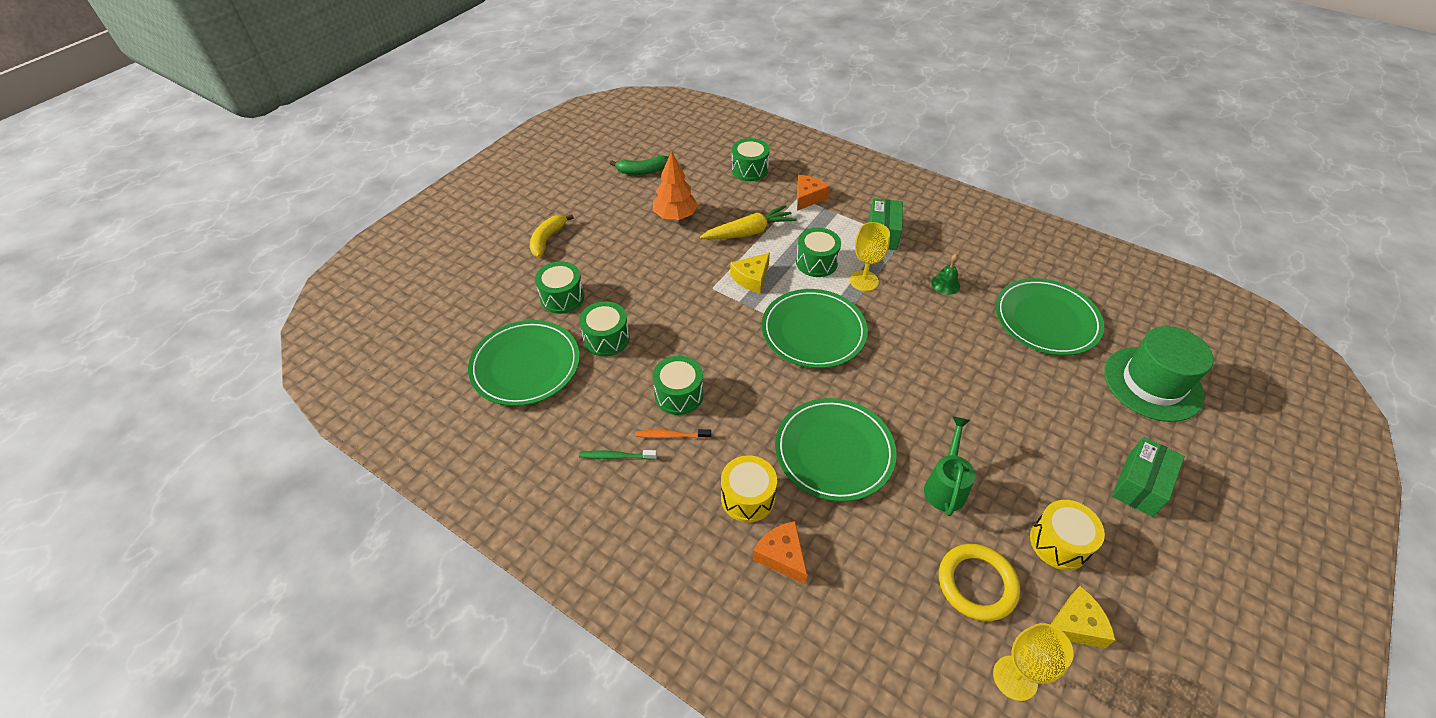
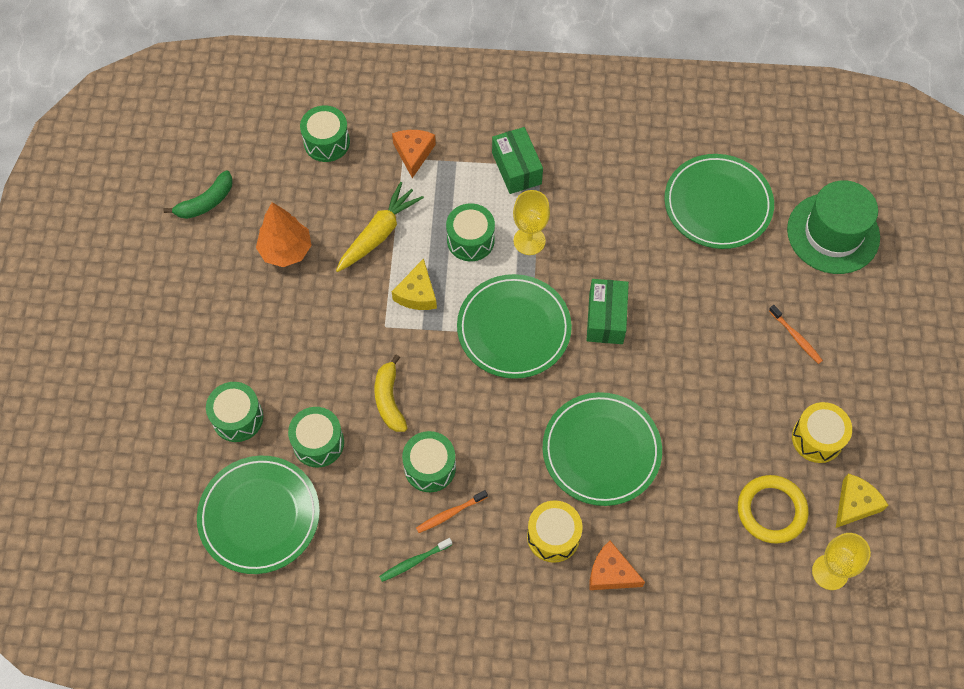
camera: 30 degrees left, 15 degrees up
yellow banana [530,214,574,257] -> yellow banana moved to [374,355,408,432]
green watering can [924,416,975,516] -> none
green bell [931,254,960,295] -> none
green box [1112,437,1185,517] -> green box moved to [587,279,629,344]
none -> orange toothbrush [769,305,823,364]

